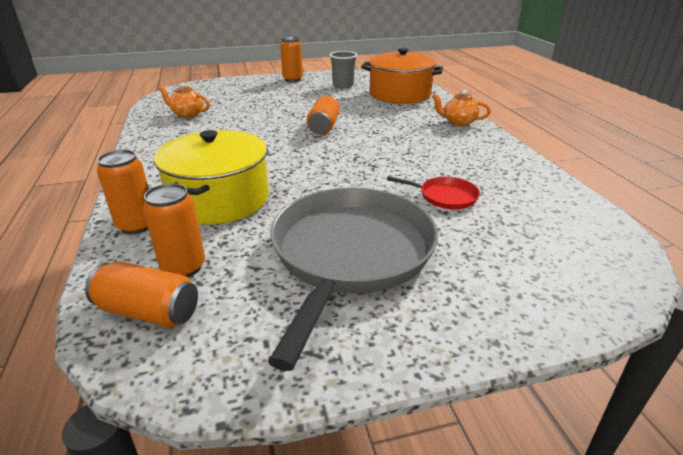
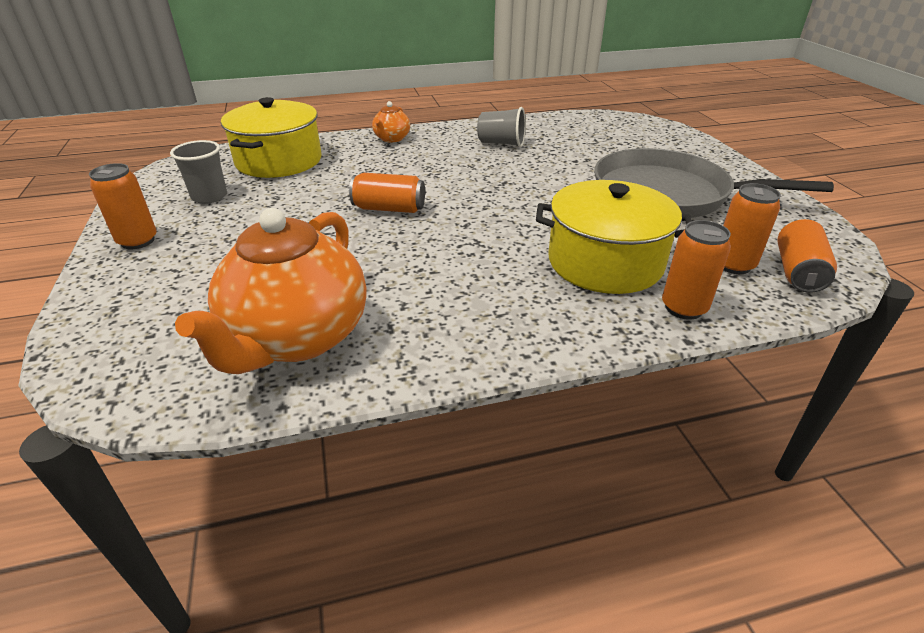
camera: 90 degrees left, 5 degrees up
orange teapot [158,83,210,118] -> orange teapot [175,208,367,374], size x2.22
orange pot [361,48,443,104] -> yellow pot [221,97,322,178]
red pan [387,176,480,209] -> none
none -> grey cup [477,107,526,147]

